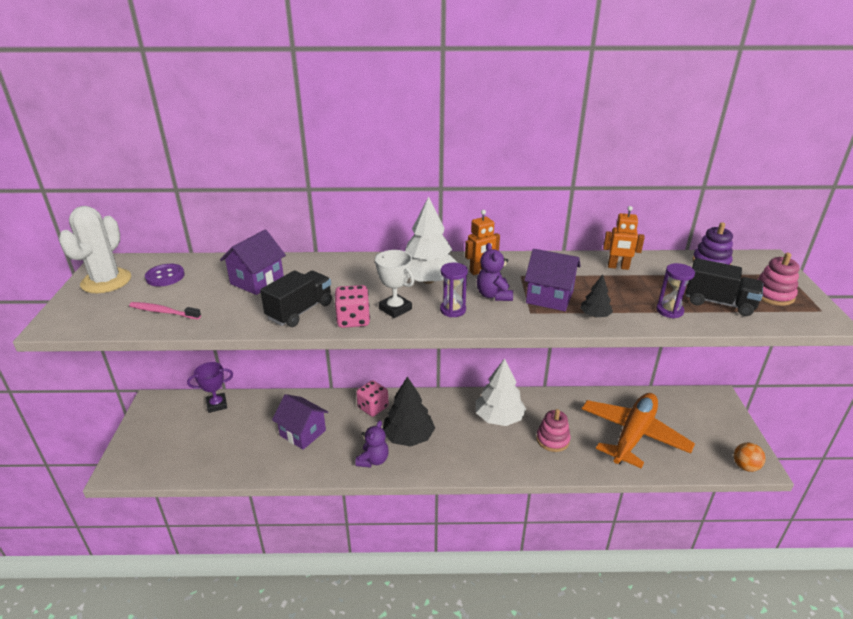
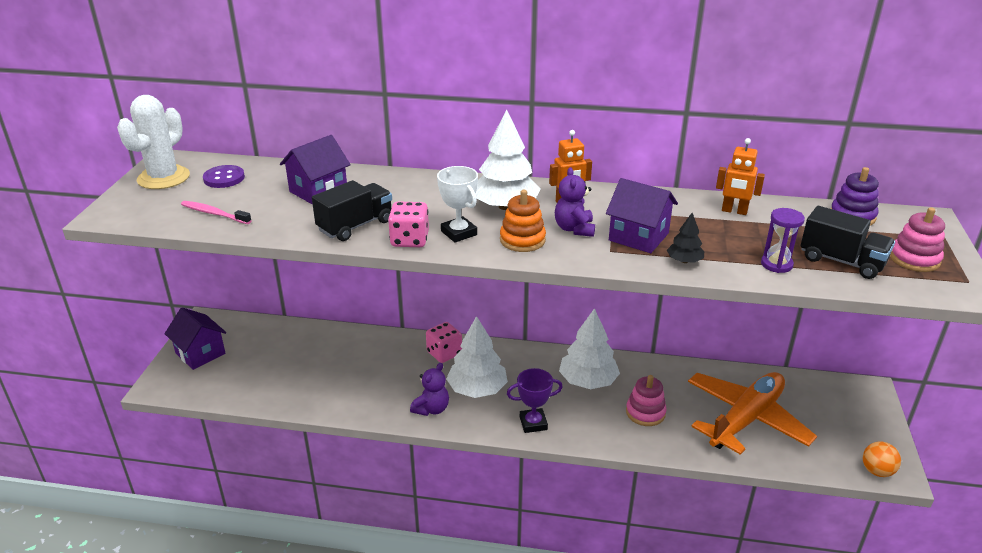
camera: 10 degrees right, 0 degrees up
purple trophy [187,362,233,413] -> purple trophy moved to [507,368,563,433]
purple house [272,394,328,450] -> purple house moved to [164,307,226,370]
black tree [383,377,435,447] -> white tree [446,316,508,398]
purple hourglass [440,262,468,317] -> orange stacking toy [500,190,546,252]

